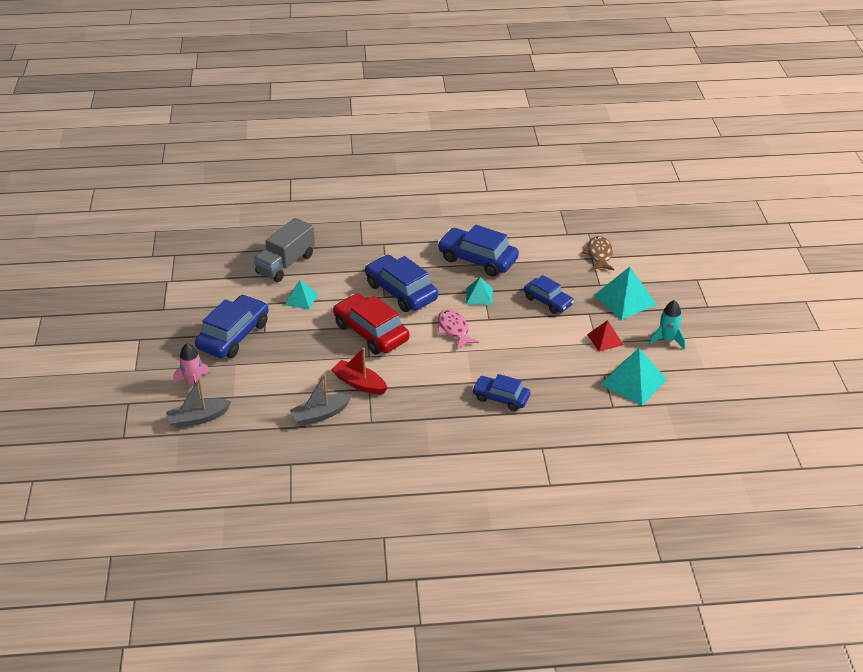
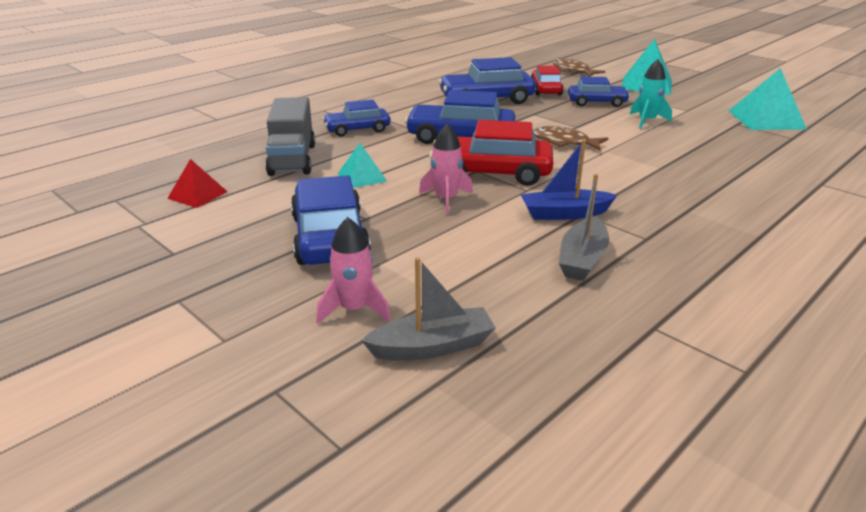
camera: 40 degrees left, 10 degrees down
grey boat [166,378,232,428] -> grey boat turned 135 degrees counterclockwise [361,257,496,361]
red boat [331,348,387,394] -> blue boat [521,139,617,220]
pink fish [438,309,479,349] -> brown fish [533,126,608,150]
turquoise pyramid [466,277,493,305] -> none
blue car [472,374,530,411] -> blue car moved to [323,100,391,137]
red pyramid [587,320,623,351] -> red pyramid moved to [167,159,228,208]
turquoise rocket [649,300,686,350] -> turquoise rocket moved to [630,59,672,129]
none -> pink rocket [419,124,473,214]
none -> red car [531,66,564,95]

